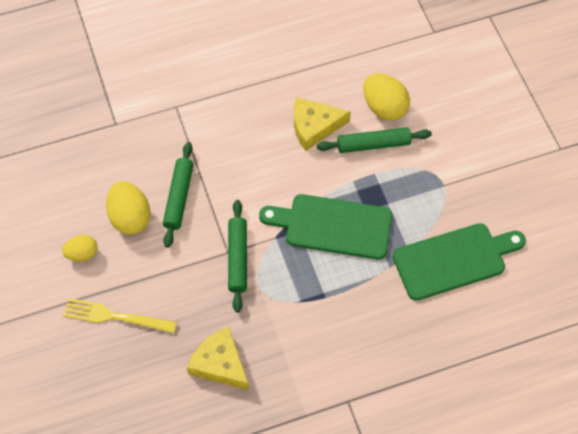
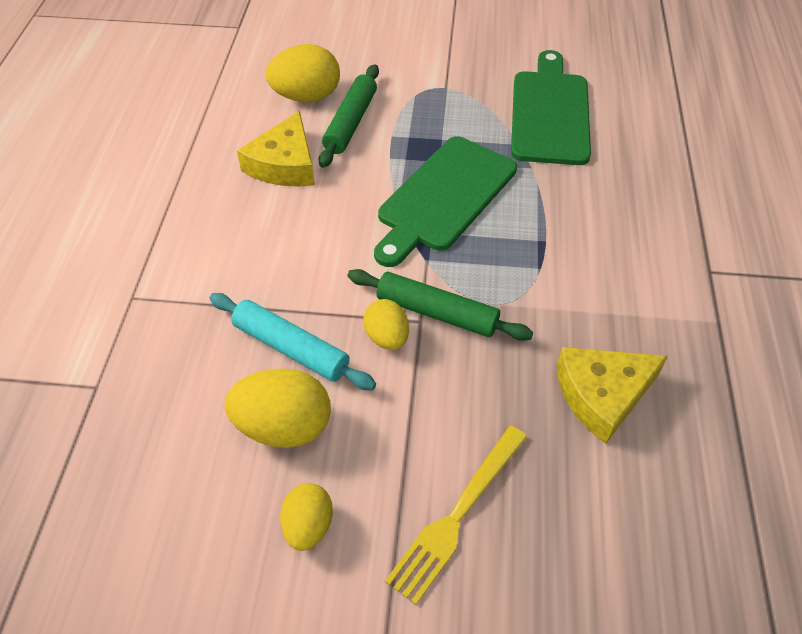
camera: 65 degrees left, 10 degrees down
green rolling pin [163,142,194,248] -> turquoise rolling pin [210,293,376,390]
none -> yellow egg [363,299,409,350]

